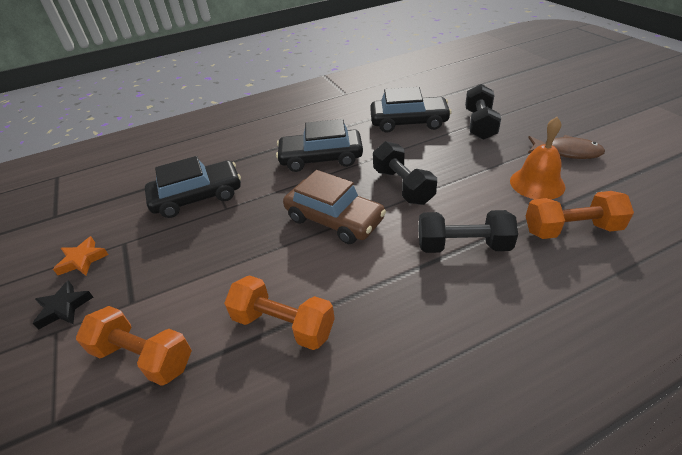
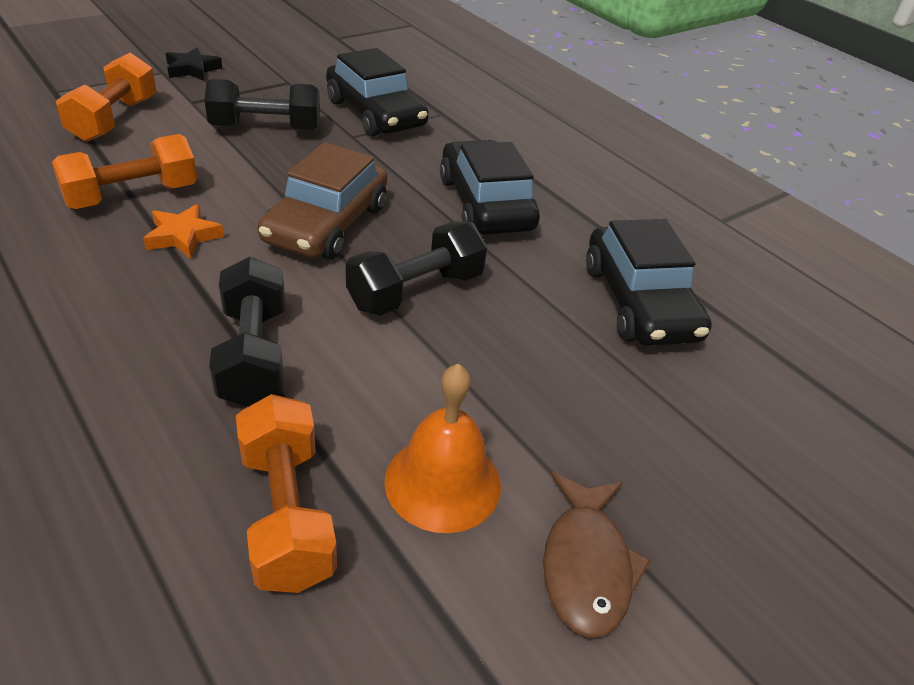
camera: 70 degrees right, 0 degrees up
orange star [53,236,109,276] -> orange star moved to [143,204,224,259]
orange dumbbell [224,275,335,350] -> orange dumbbell turned 45 degrees clockwise [51,134,197,209]
black dumbbell [465,84,501,140] -> black dumbbell moved to [205,79,320,131]

